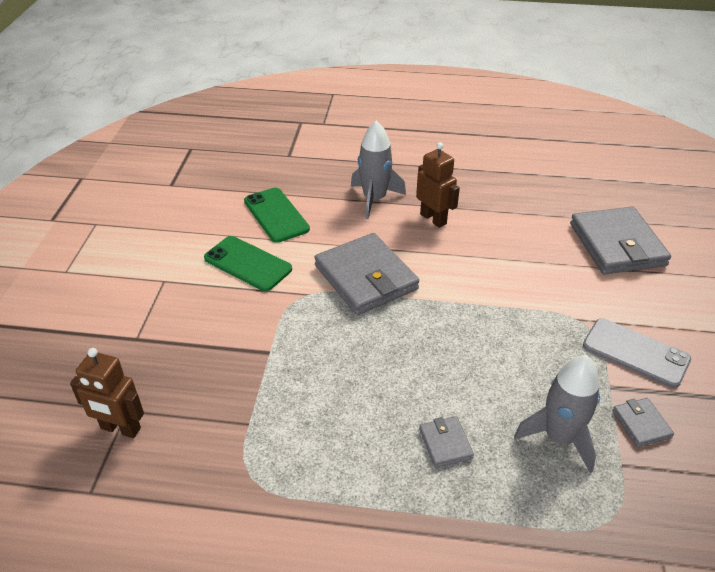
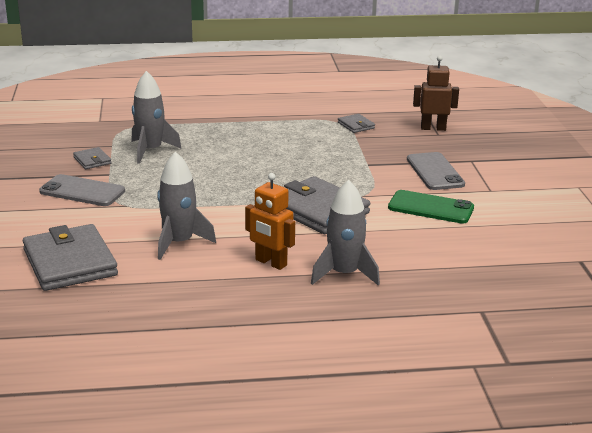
camera: 165 degrees right, 15 degrees down
green phone [244,188,310,243] -> none
brown robot [416,142,460,228] -> orange robot [245,173,295,270]
grey wallet [419,416,474,468] -> grey wallet moved to [338,114,375,133]
none -> grey rocket [157,151,216,260]
none -> grey phone [407,152,465,190]

